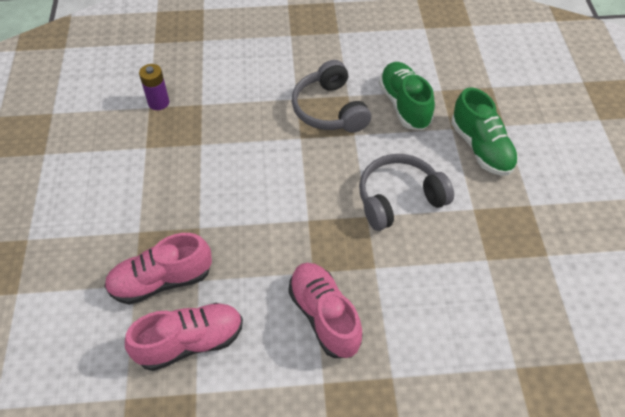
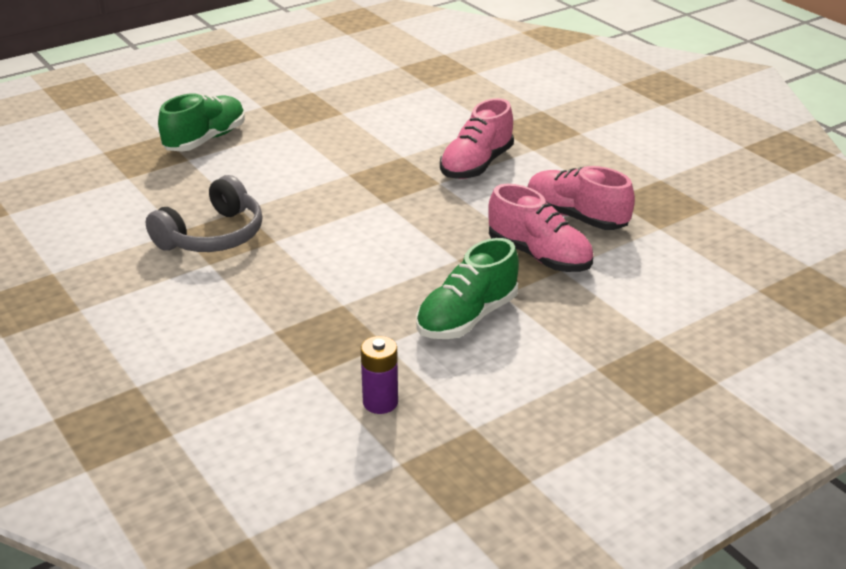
camera: 120 degrees left, 20 degrees down
purple battery [139,64,169,110] -> purple battery moved to [361,336,398,414]
grey headphones [359,154,454,231] -> none
green shoe [379,62,435,130] -> green shoe moved to [416,238,519,339]

